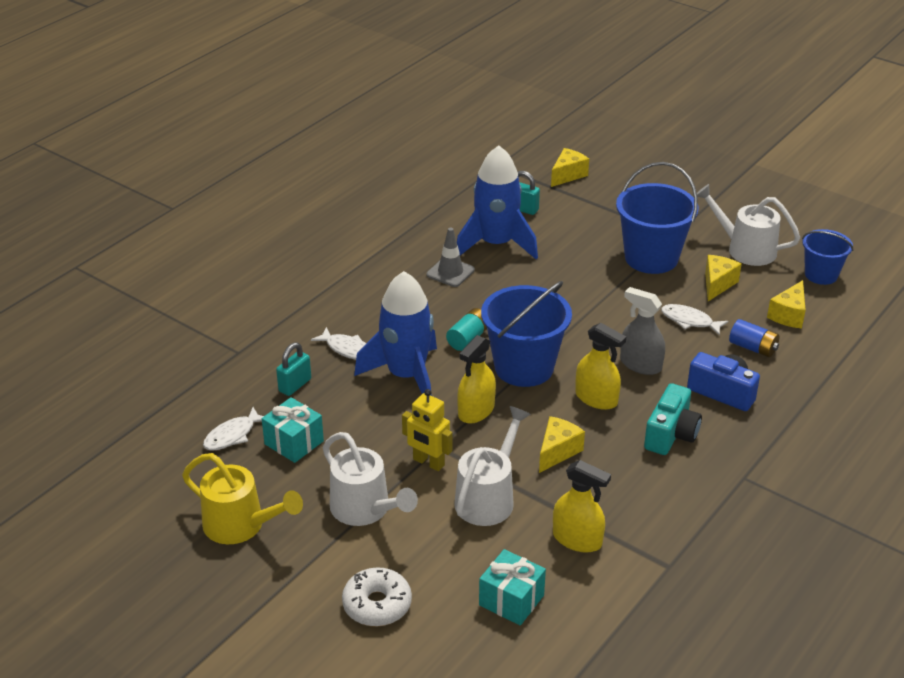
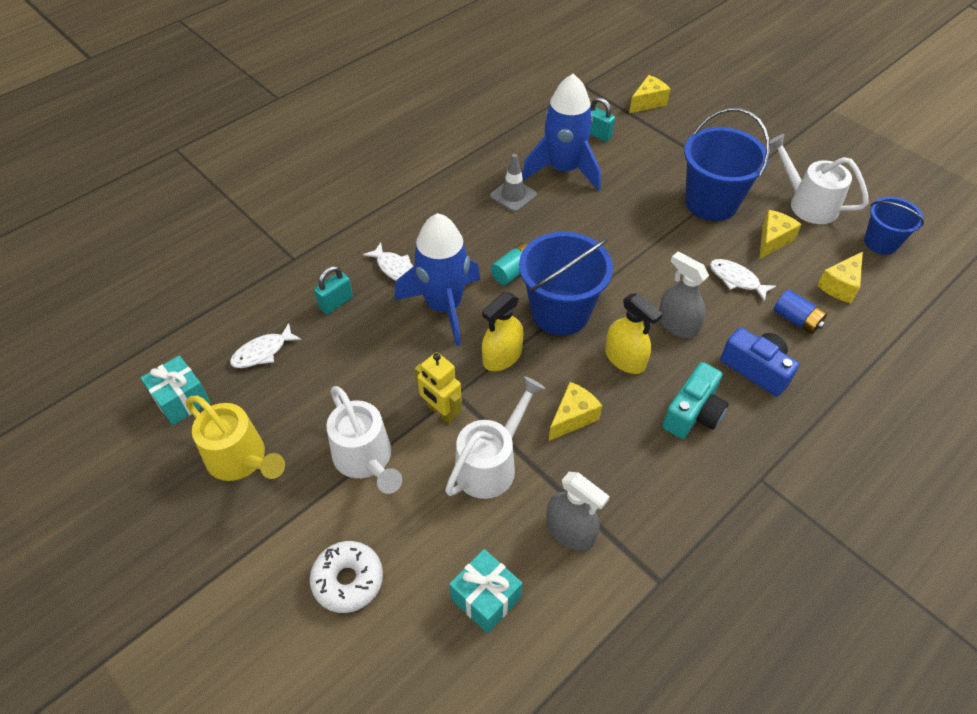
camera: 10 degrees right, 15 degrees up
turquoise gift [262,397,324,463] -> turquoise gift moved to [141,356,210,425]
yellow spray bottle [553,460,611,553] -> grey spray bottle [546,472,610,551]

